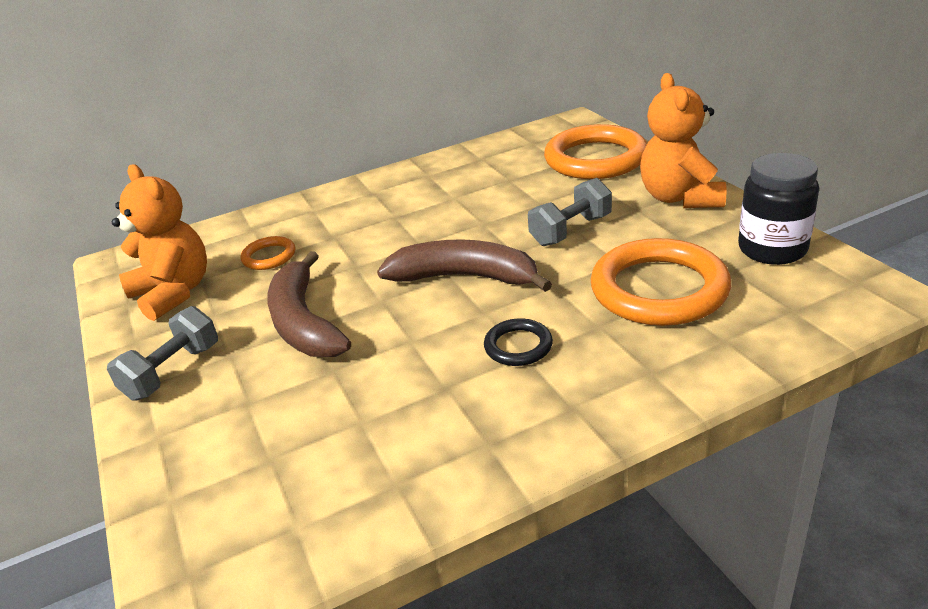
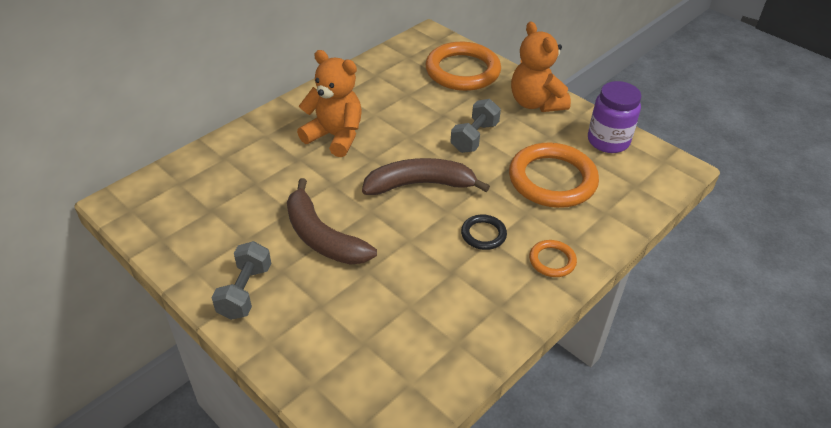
camera: 25 degrees left, 10 degrees up
orange teddy bear [112,164,207,321] -> orange teddy bear moved to [297,50,362,157]
orange ring [240,236,295,270] -> orange ring moved to [529,240,577,277]
black jar [738,153,819,265] -> purple jar [588,81,641,153]

